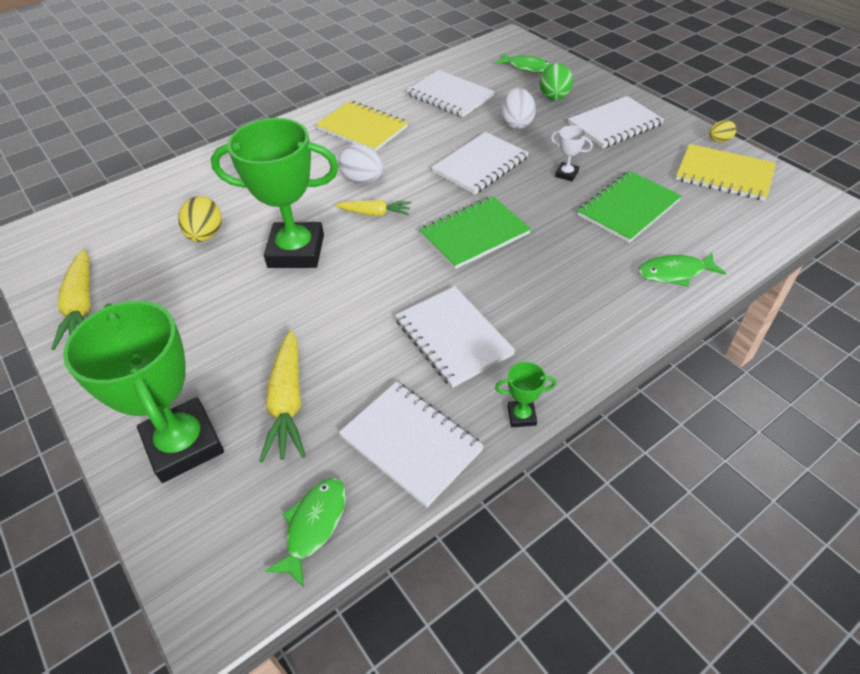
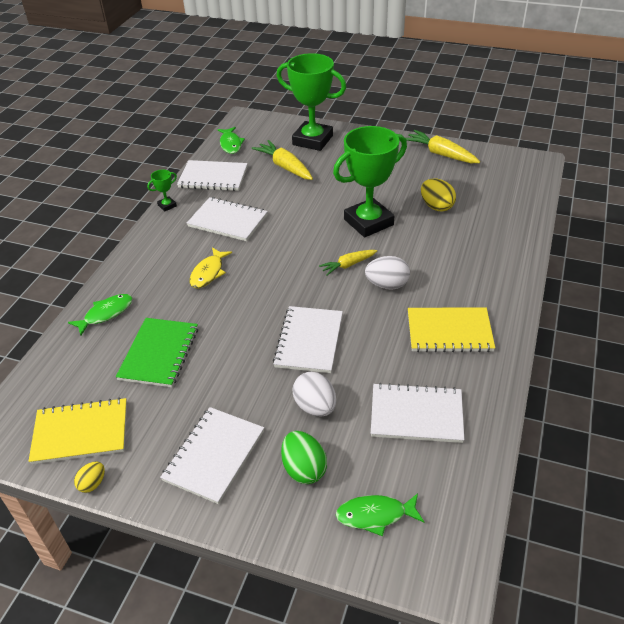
camera: 145 degrees right, 5 degrees down
green notebook [419,196,531,269] -> none
white trophy [551,125,593,181] -> none
none -> yellow fish [189,247,232,288]

